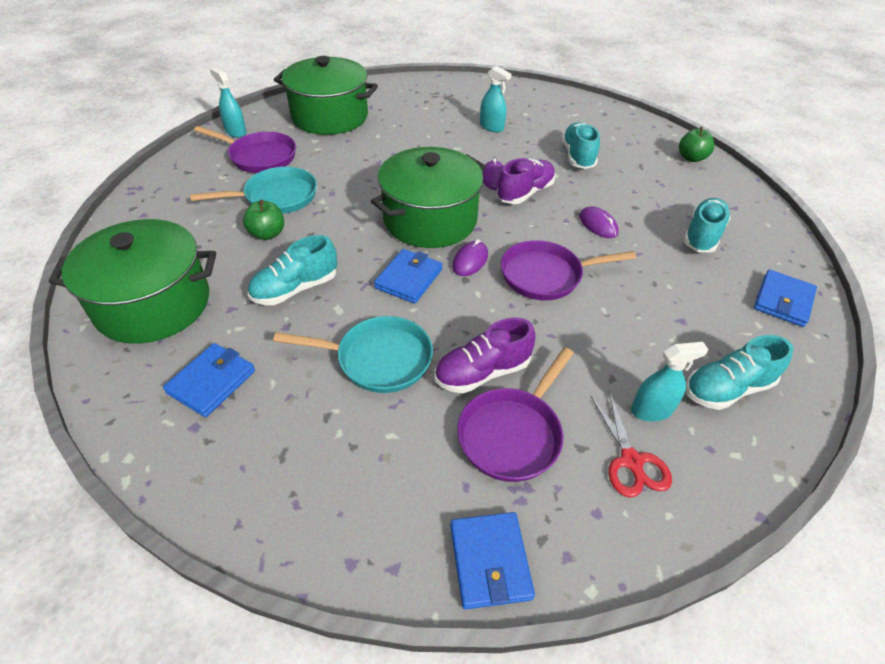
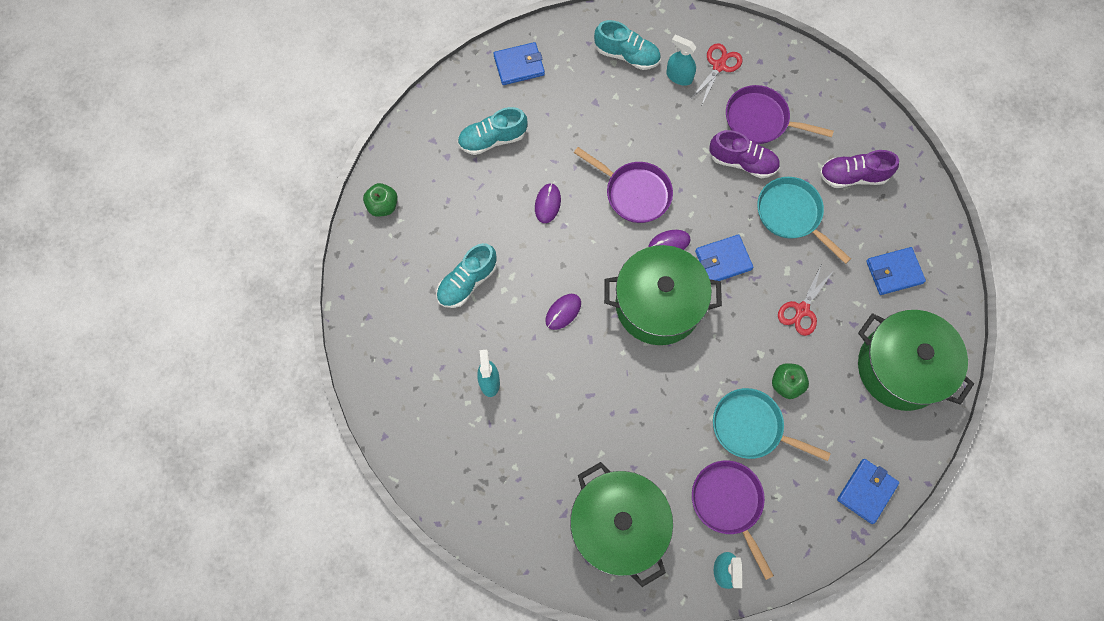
camera: 135 degrees left, 25 degrees up
turquoise shoe [248,235,337,305] -> red scissors [778,266,833,336]
blue wallet [450,512,535,609] -> blue wallet moved to [837,459,899,524]
purple pan [458,347,574,482] -> purple pan turned 150 degrees counterclockwise [726,85,834,144]
purple shoe [497,158,555,204] -> purple shoe moved to [820,150,899,188]

